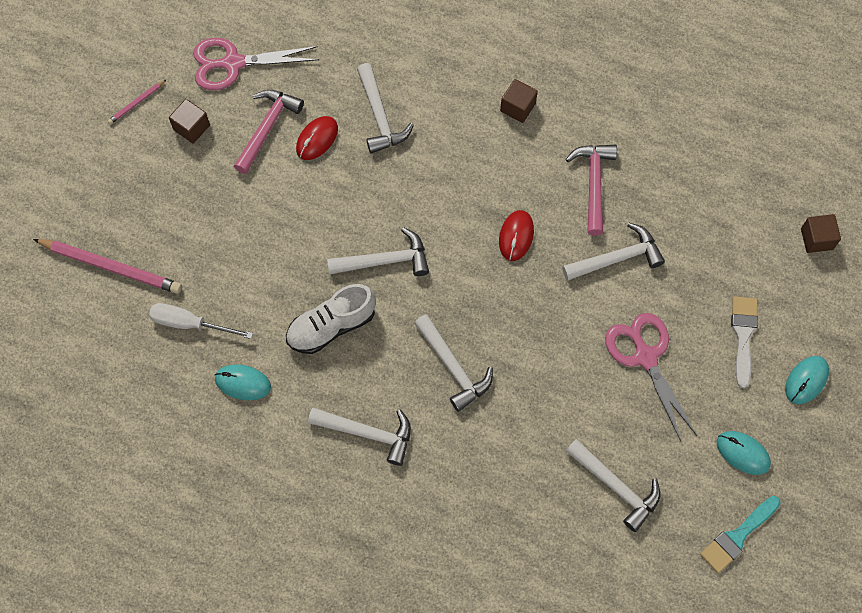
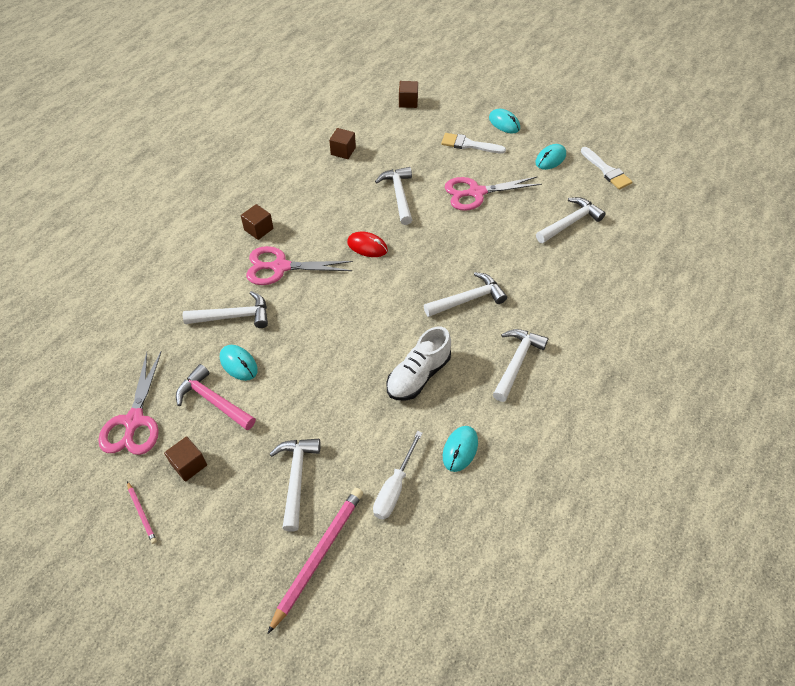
camera: 80 degrees left, 15 degrees down
white shoe [286,284,376,354] -> white shoe turned 60 degrees clockwise [387,326,451,400]
red mouse [296,116,338,160] -> turquoise mouse [220,345,258,381]
white hammer [327,227,429,276] -> white hammer moved to [270,439,320,531]
pink hammer [566,145,617,236] -> none
turquoise brush [700,496,781,573] -> white brush [581,147,632,189]
none -> pink scissors [246,246,353,285]
none -> brown cube [329,128,356,159]

